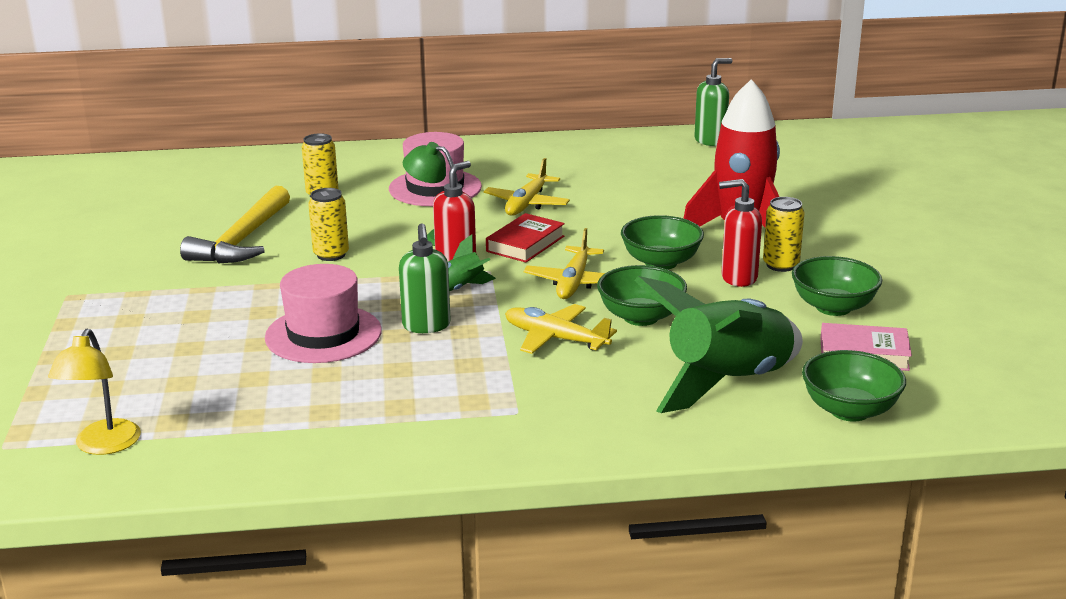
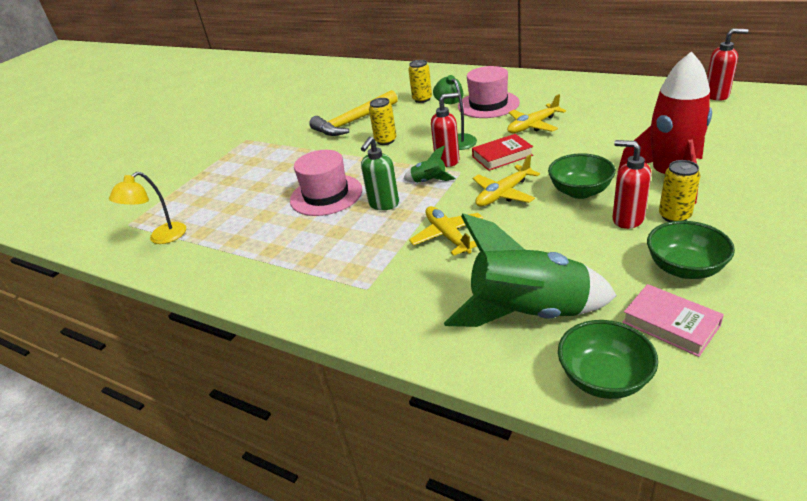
camera: 40 degrees right, 10 degrees up
green bowl [597,265,687,326] -> none
green soap dispenser [694,58,733,146] -> red soap dispenser [707,28,748,101]

